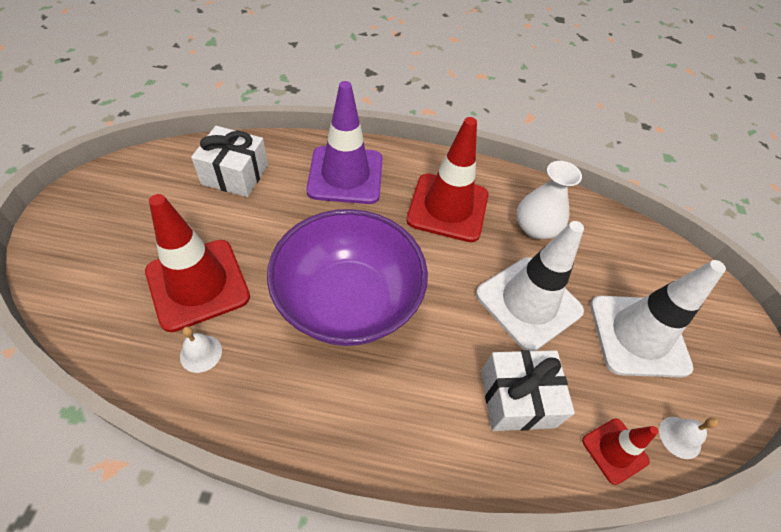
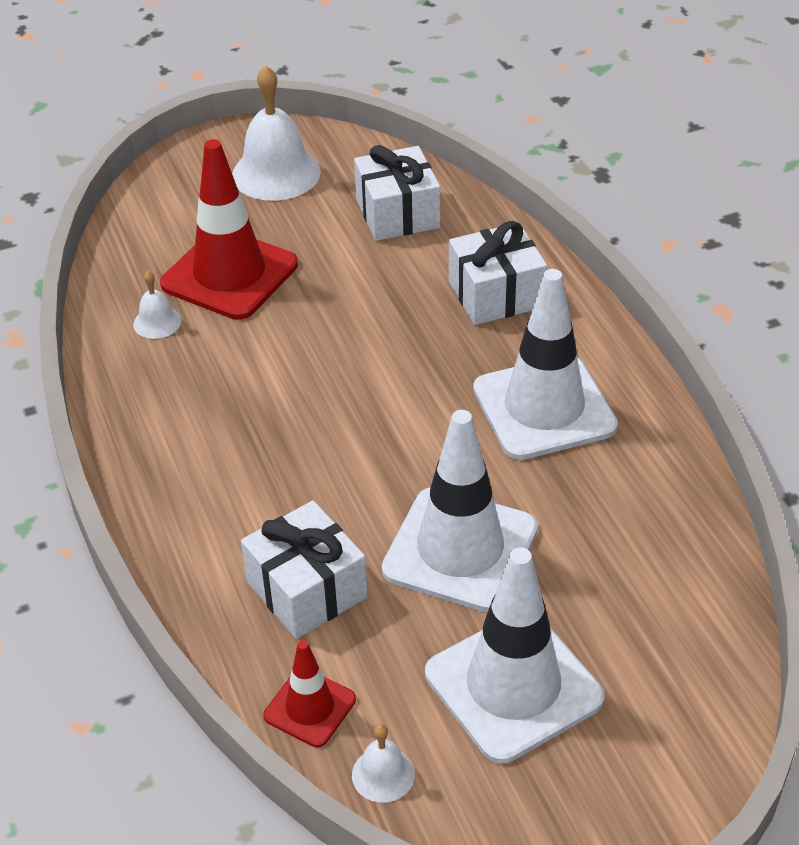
camera: 65 degrees right, 10 degrees down
purple bowl [267,209,428,346] -> none
purple traffic cone [306,81,382,204] -> white gift [449,221,547,325]
red traffic cone [407,117,488,242] -> white traffic cone [473,269,618,460]
white vase [517,161,582,239] -> none
none -> white bell [232,65,321,201]

